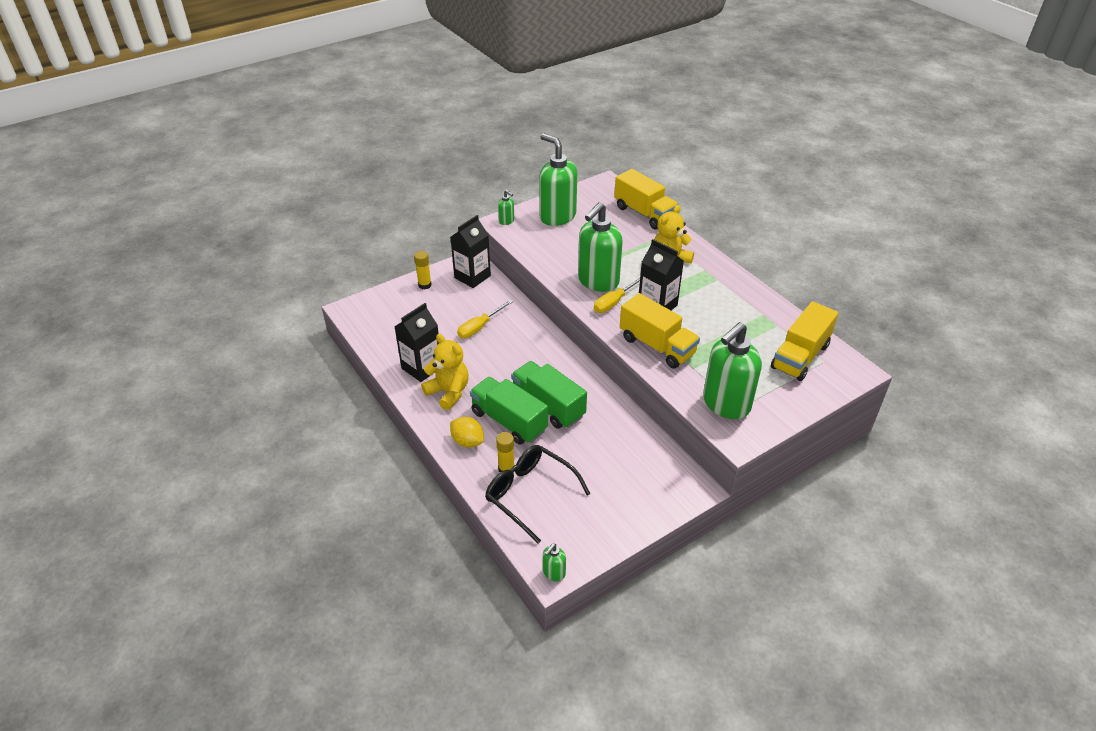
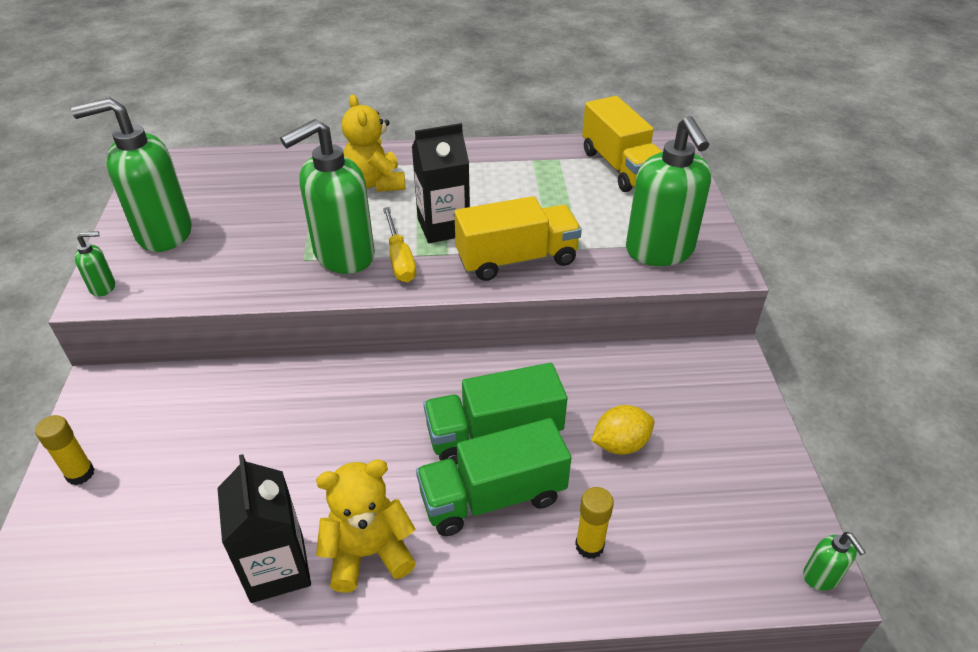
camera: 60 degrees left, 0 degrees up
black carton [450,215,491,288] -> none
yellow lemon [450,417,484,448] -> yellow lemon moved to [591,405,654,455]
yellow screwdriver [457,300,513,338] -> none
black glasses [485,445,590,544] -> none
green soap dispenser [578,202,623,292] -> green soap dispenser turned 75 degrees clockwise [280,119,375,274]
yellow truck [614,169,679,230] -> none

